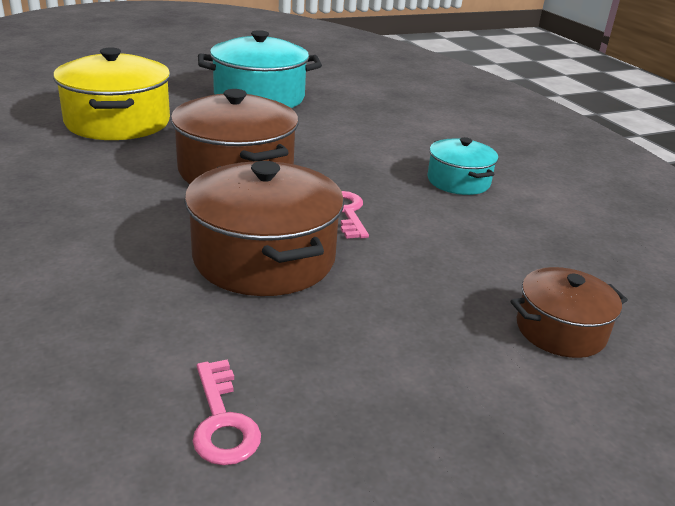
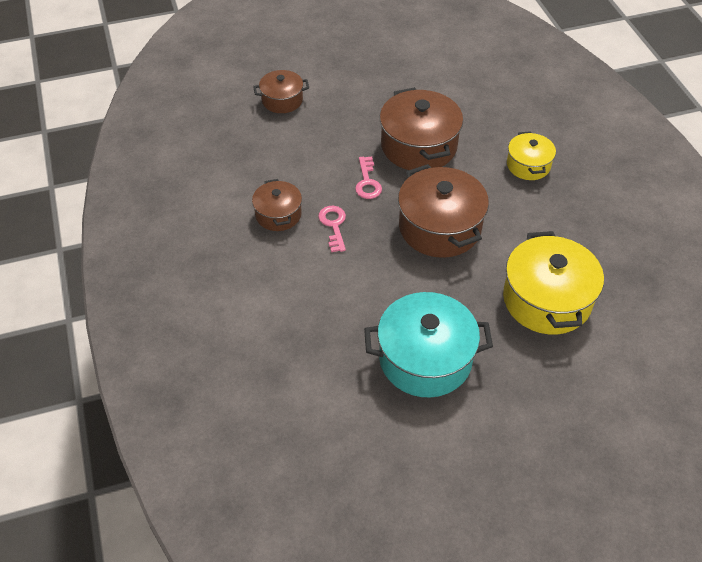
camera: 170 degrees left, 20 degrees up
pink key [193,359,261,465] -> pink key moved to [318,206,346,252]
turquoise pot [428,137,498,195] -> brown pot [252,179,302,231]
none -> yellow pot [507,131,556,180]

